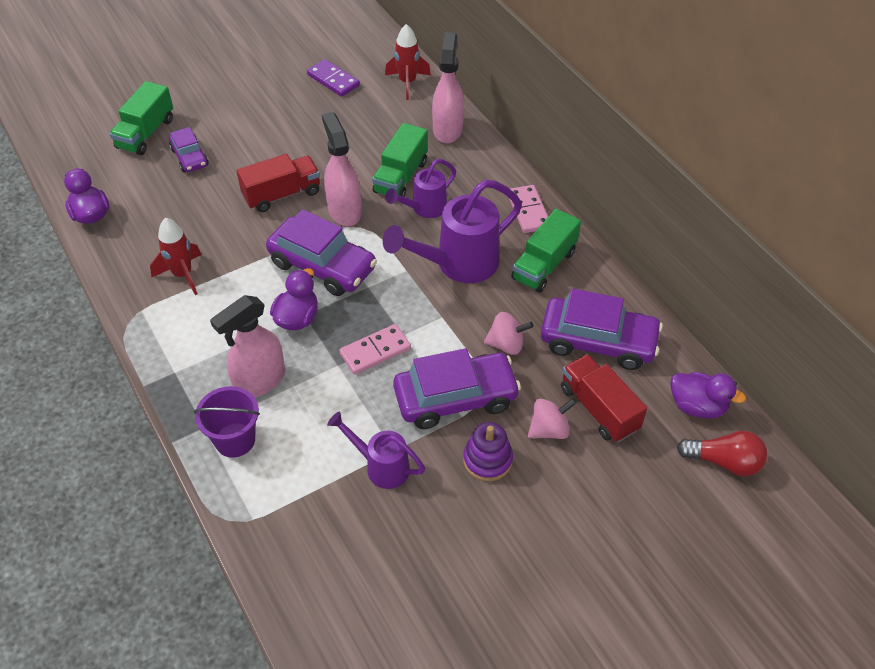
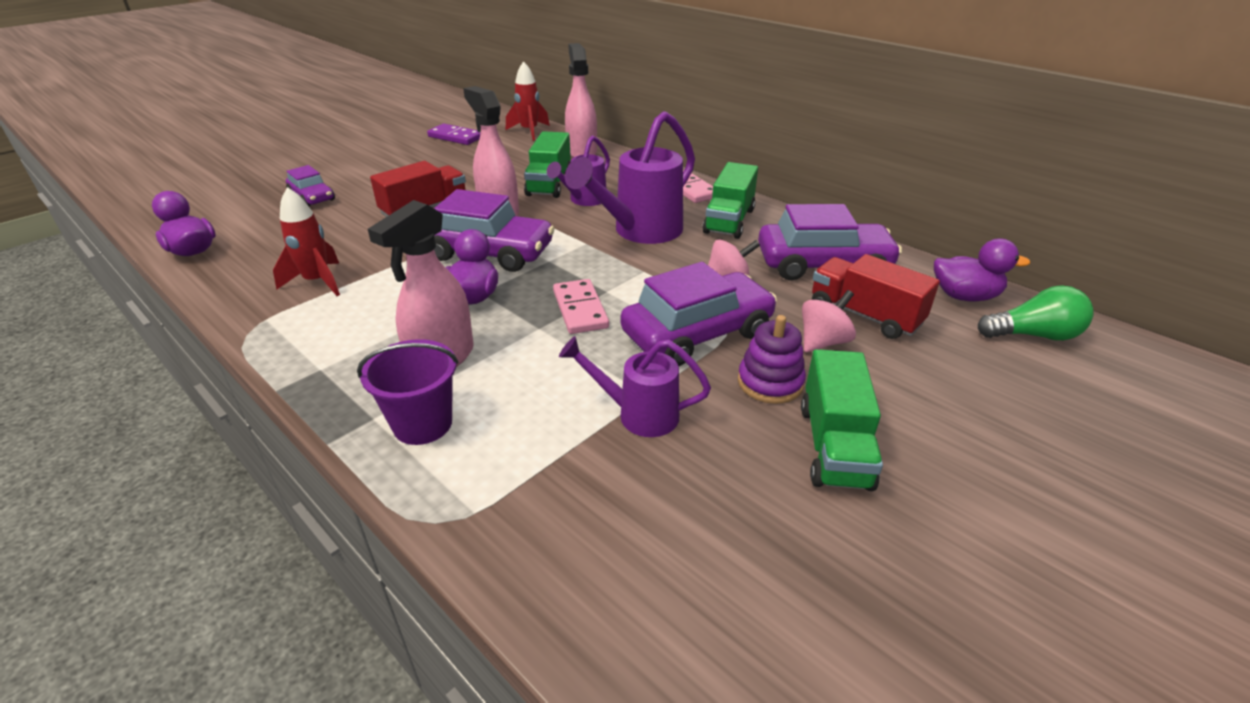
camera: 15 degrees left, 15 degrees down
green truck [109,81,173,155] -> green truck moved to [801,349,883,491]
pink domino [339,324,411,375] -> pink domino turned 60 degrees counterclockwise [553,279,609,334]
red light bulb [677,431,767,476] -> green light bulb [978,286,1094,341]

